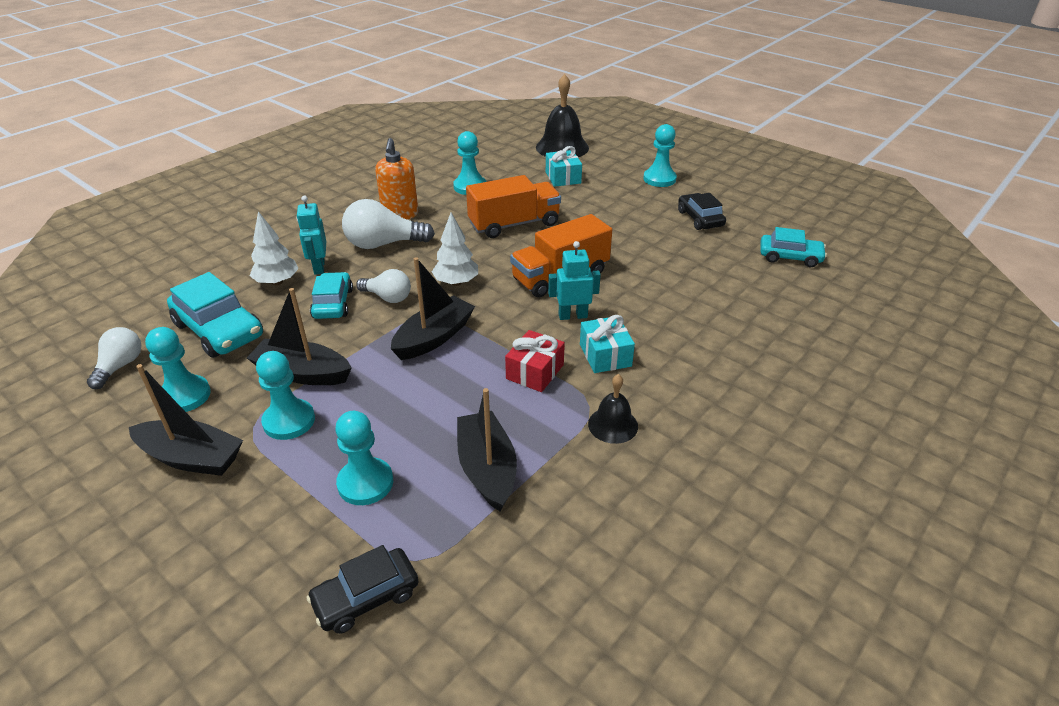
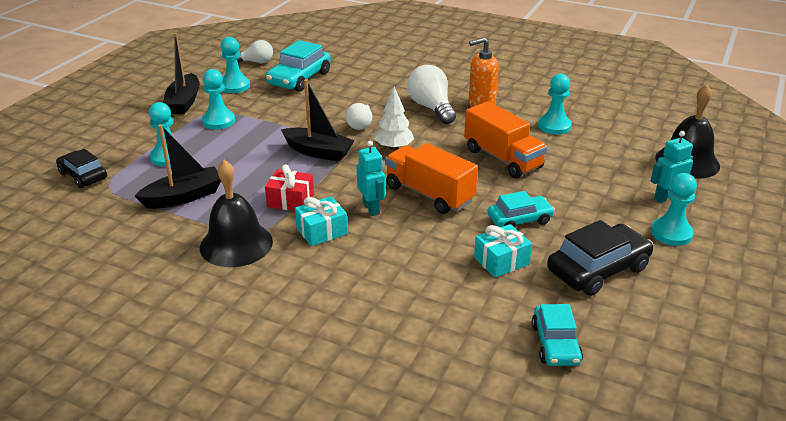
camera: 75 degrees right, 5 degrees down
black boat [247,288,352,385] -> none
white tree [250,211,299,285] -> none
turquoise robot [296,196,326,275] -> turquoise robot moved to [651,131,693,203]
turquoise car [310,272,353,319] -> turquoise car moved to [487,191,555,228]
turquoise gift [546,146,582,187] -> turquoise gift moved to [474,224,532,278]
black bell [588,374,638,444] -> black bell [200,160,273,267], size x1.79
black car [678,193,726,230] -> black car [547,220,653,296], size x1.55

